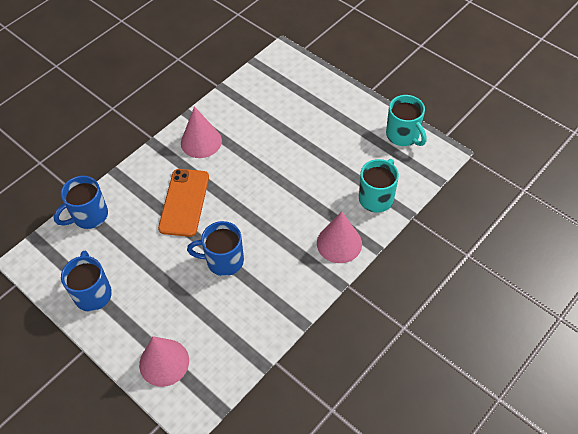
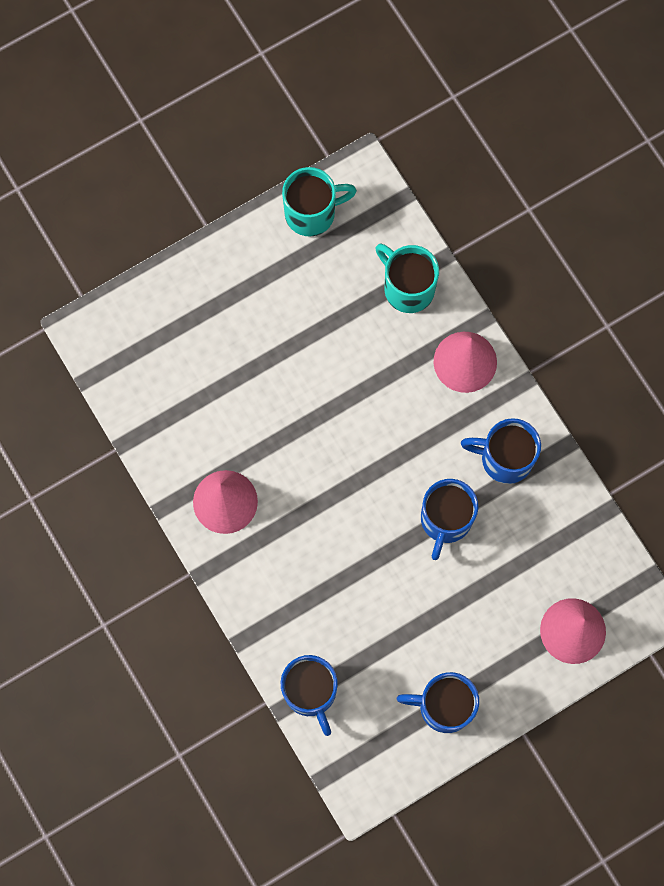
camera: 75 degrees left, 20 degrees up
orange phone [158,169,209,237] -> none
none -> blue mug [461,418,541,484]

